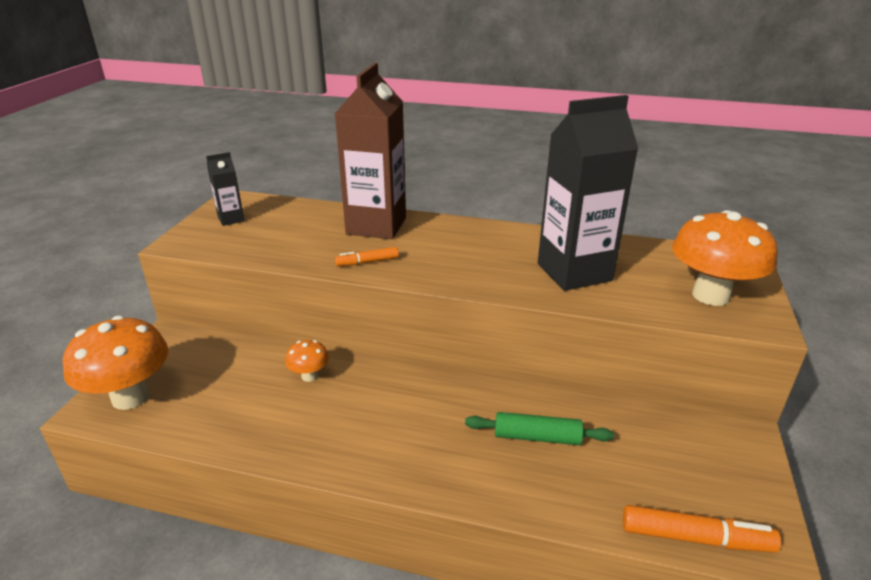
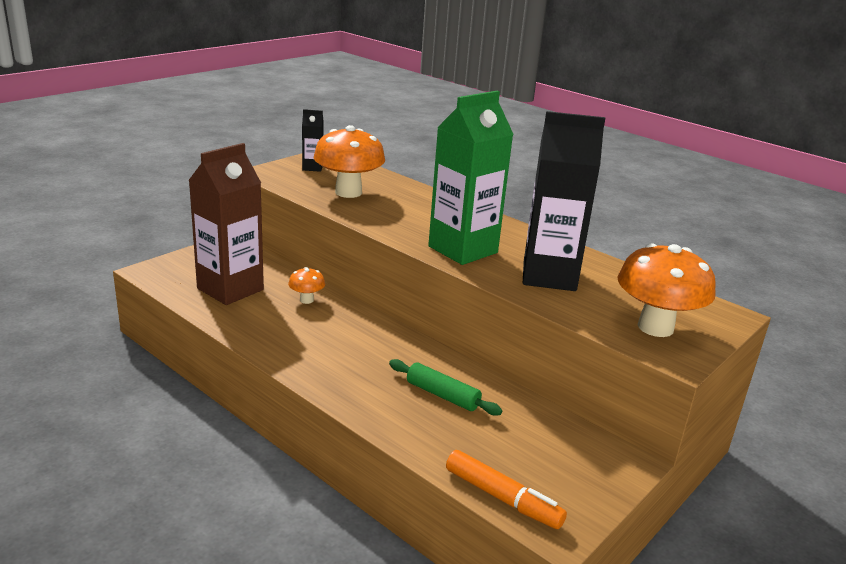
camera: 25 degrees right, 5 degrees down
orange mushroom [63,315,168,410] -> orange mushroom moved to [314,125,385,198]
brown carton [335,63,406,239] -> brown carton moved to [188,143,264,305]
orange marker [335,247,399,266] -> none
none -> green carton [428,91,514,265]

